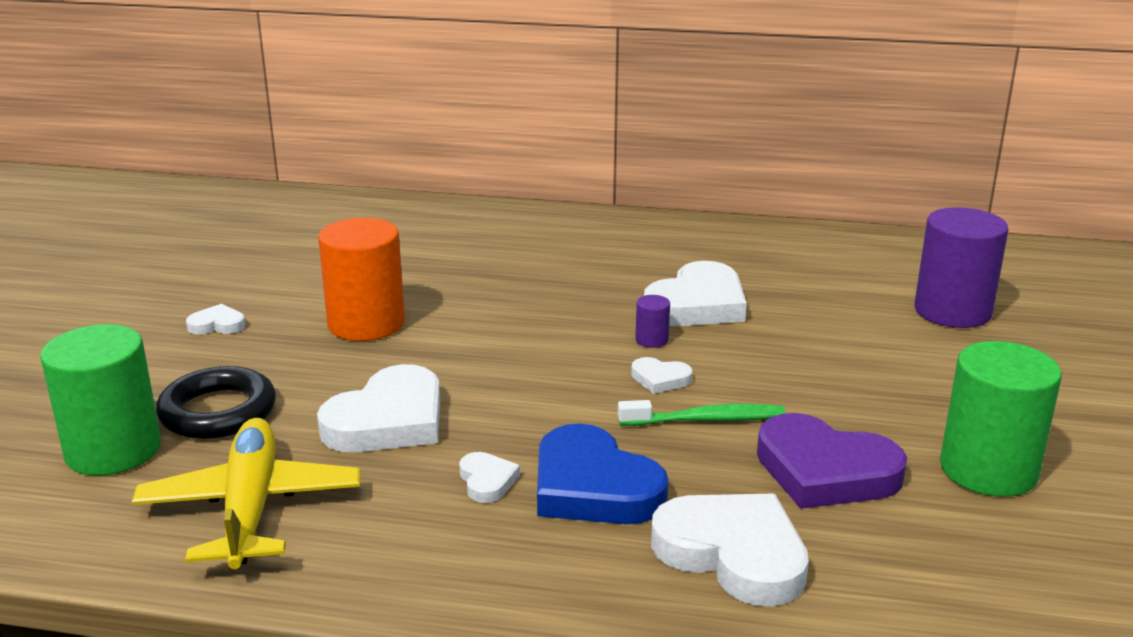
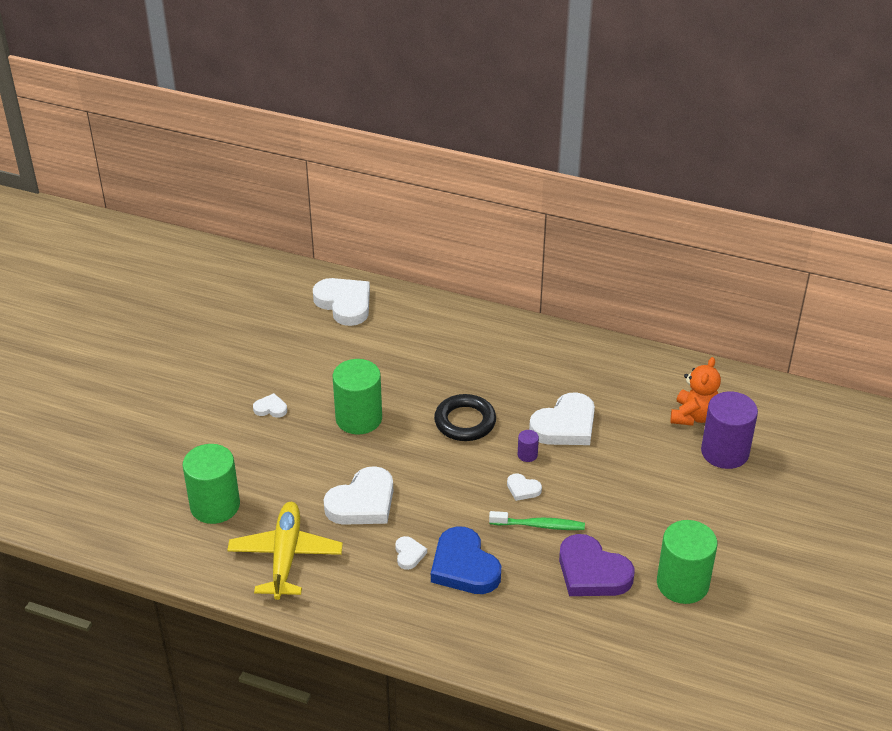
camera: 10 degrees right, 15 degrees up
black ring [156,366,276,439] -> black ring moved to [434,394,496,441]
orange cylinder [318,218,405,341] -> green cylinder [333,359,382,434]
white heart [651,494,809,606] -> white heart moved to [313,278,370,326]
none -> orange teddy bear [671,357,721,426]

